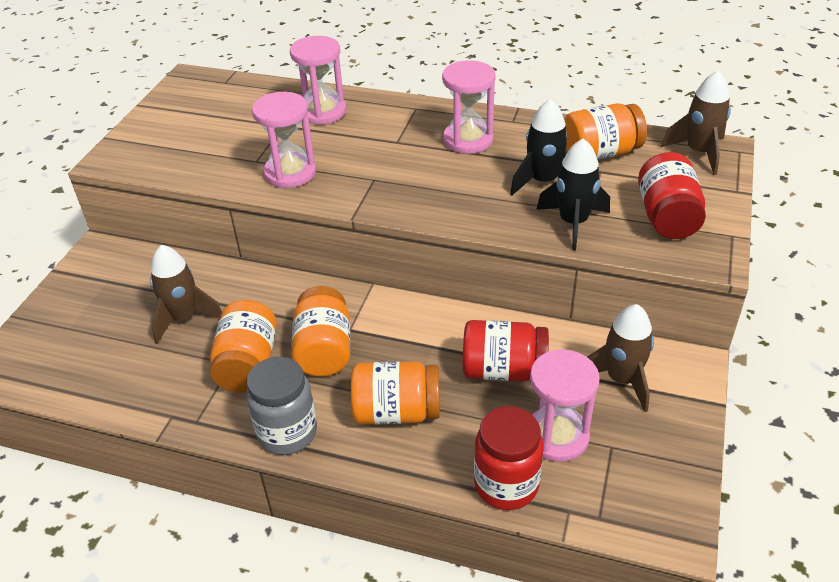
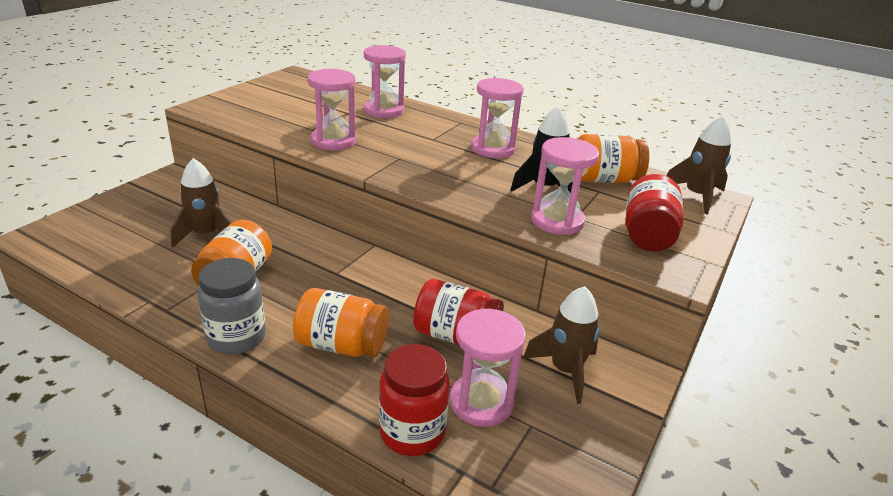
camera: 10 degrees right, 10 degrees down
orange jar [292,286,350,377] -> none
black rocket [536,138,610,251] -> pink hourglass [531,137,599,235]

